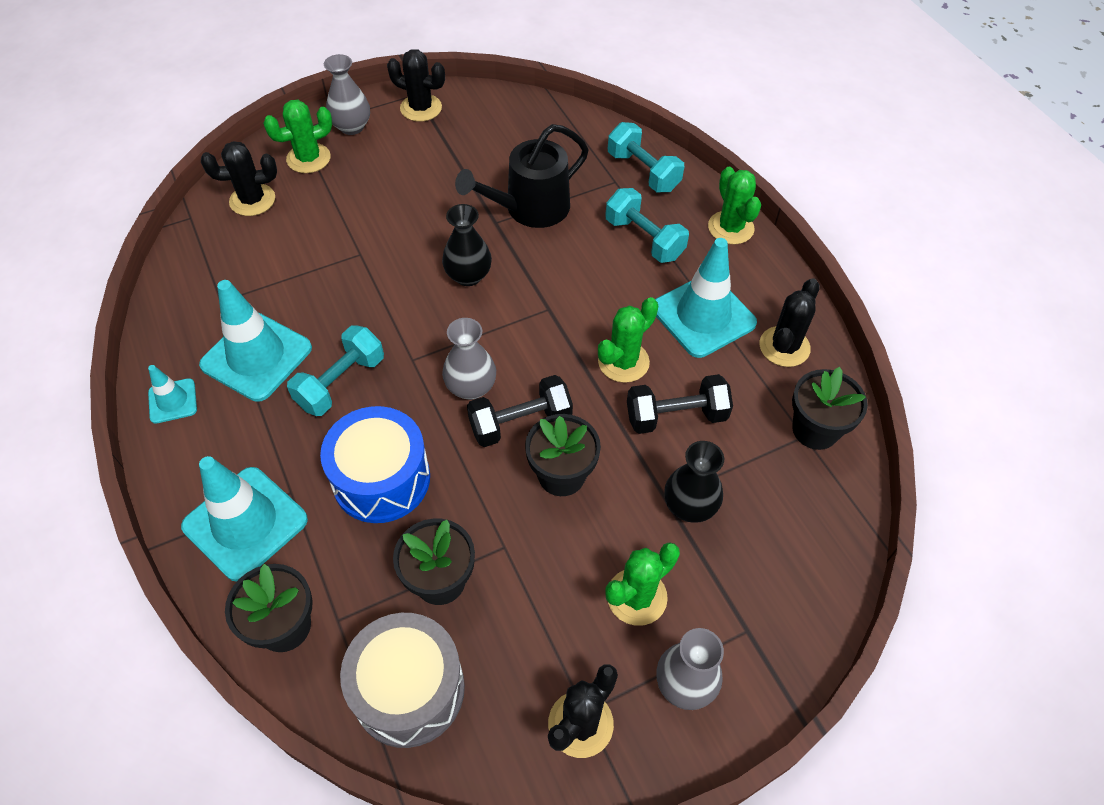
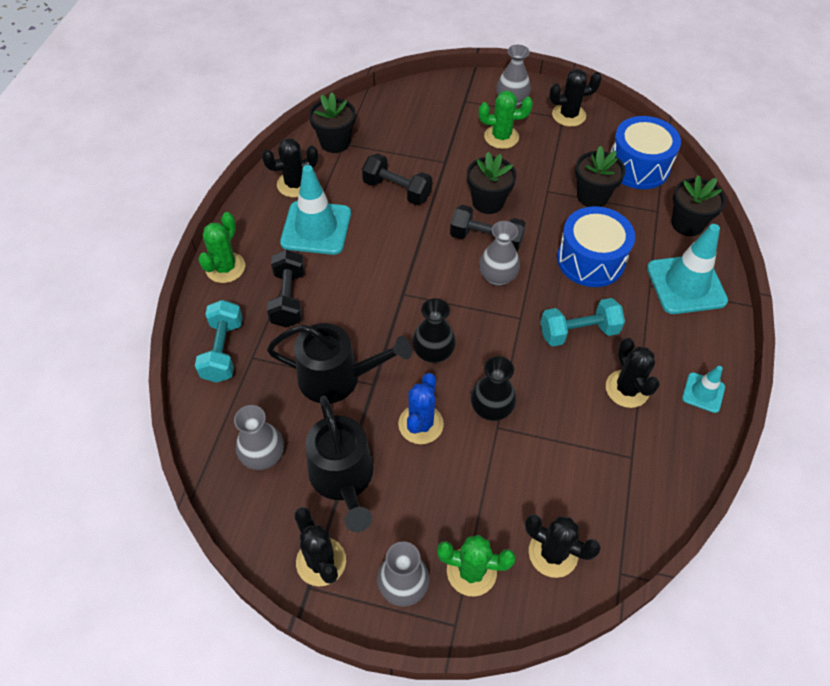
camera: 140 degrees left, 0 degrees up
turquoise traffic cone [199,280,312,402] -> black cactus [606,338,660,408]
grey drum [340,613,465,748] -> blue drum [610,116,681,189]
green cactus [598,297,658,383] -> none
turquoise dumbbell [605,188,689,263] -> black dumbbell [267,249,305,327]
black vase [664,441,724,523] -> black vase moved to [471,356,516,421]
none -> grey vase [234,405,284,470]
none -> black watering can [305,396,373,532]
none -> blue cactus [398,373,444,444]

